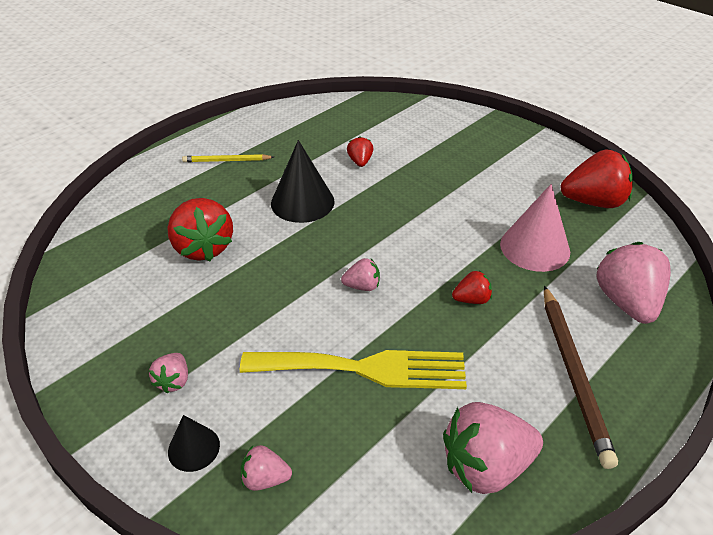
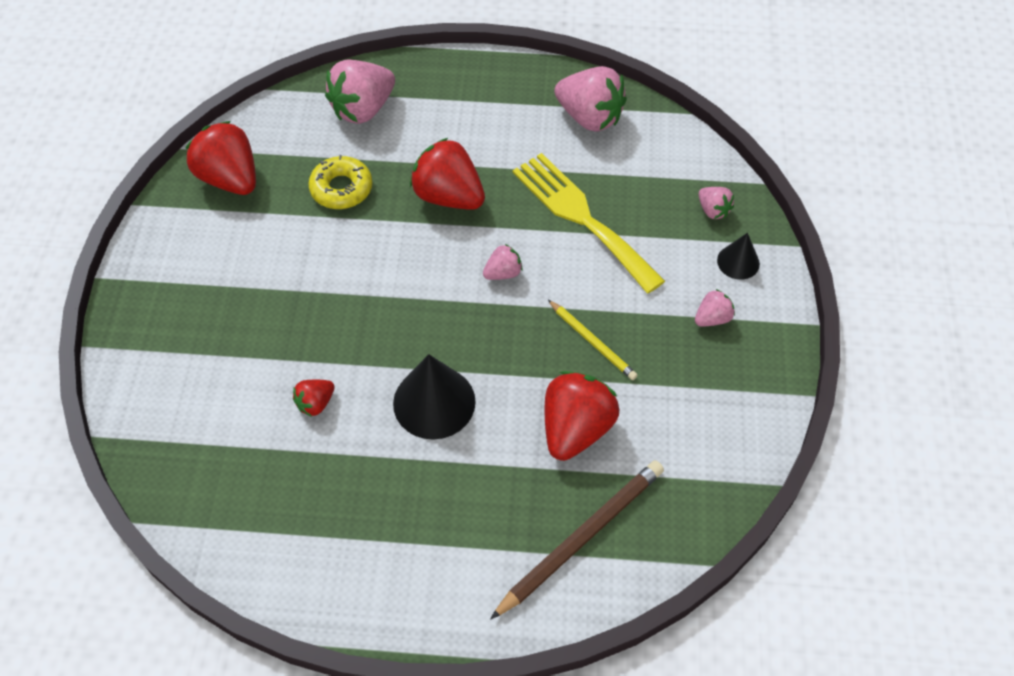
camera: 130 degrees left, 15 degrees up
yellow pencil [182,154,274,162] -> yellow pencil moved to [548,300,638,380]
pink strawberry [341,258,380,291] -> pink strawberry turned 105 degrees clockwise [483,244,523,280]
red strawberry [452,271,492,304] -> red strawberry [410,138,485,210], size x2.00
pink cone [500,184,570,272] -> yellow donut [308,155,373,209]
brown pencil [544,286,618,469] -> brown pencil moved to [490,460,664,620]

